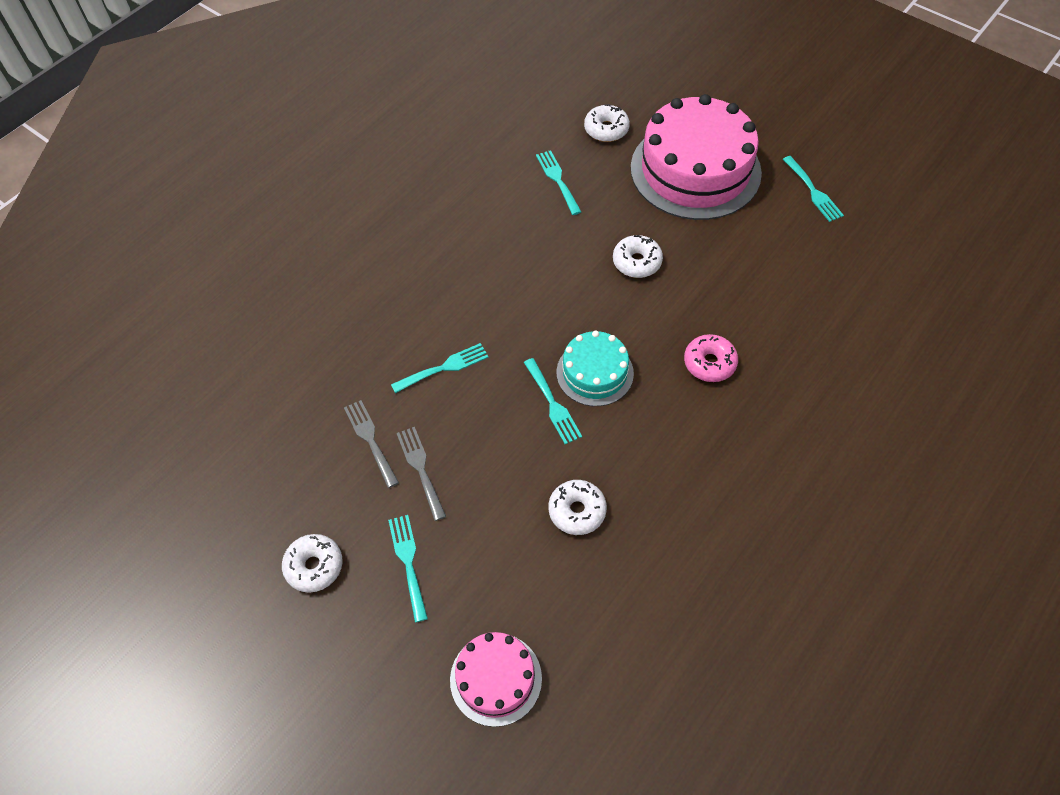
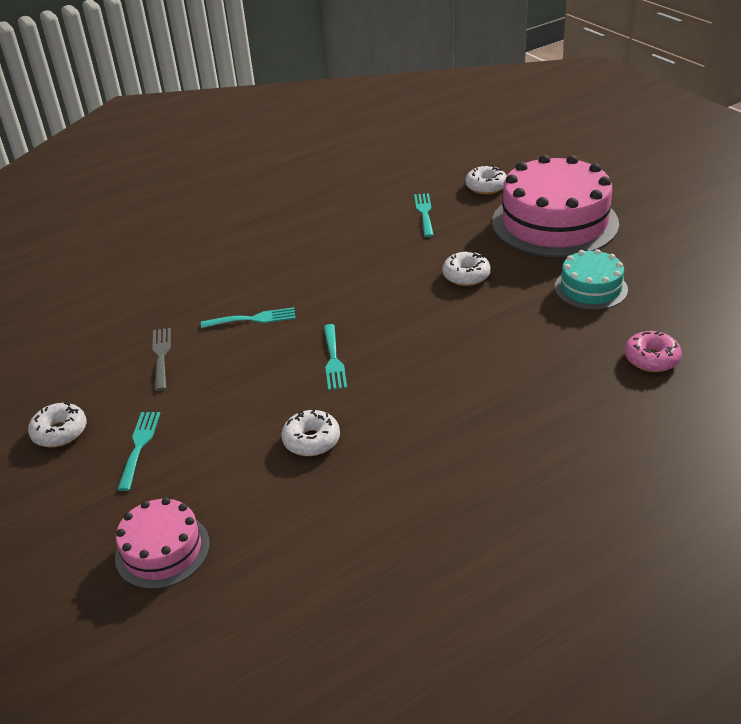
camera: 20 degrees right, 20 degrees down
grey fork [397,427,446,521] -> none
turquoise cake [557,330,634,406] -> turquoise cake moved to [555,249,628,310]
pink donut [684,334,738,382] -> pink donut moved to [625,331,682,372]
turquoise fork [783,156,844,222] -> none

